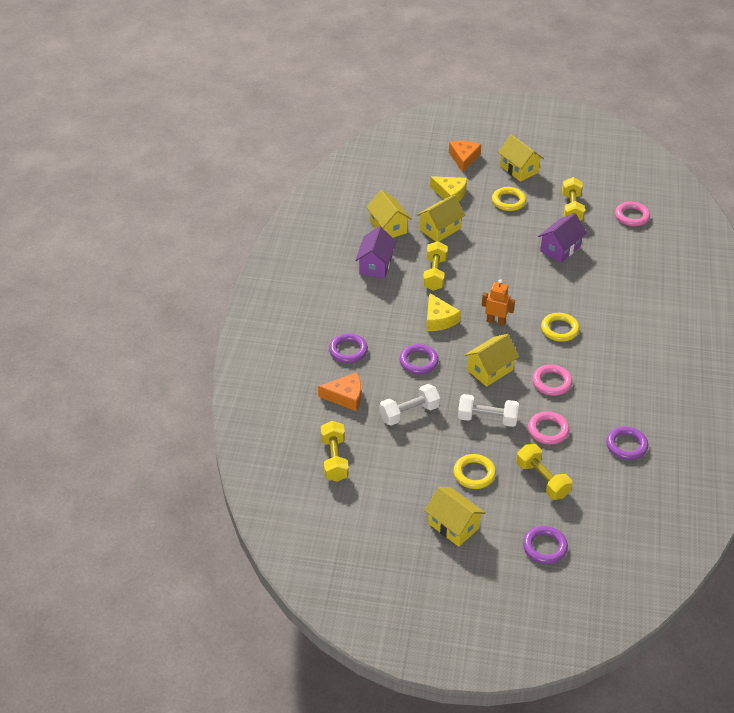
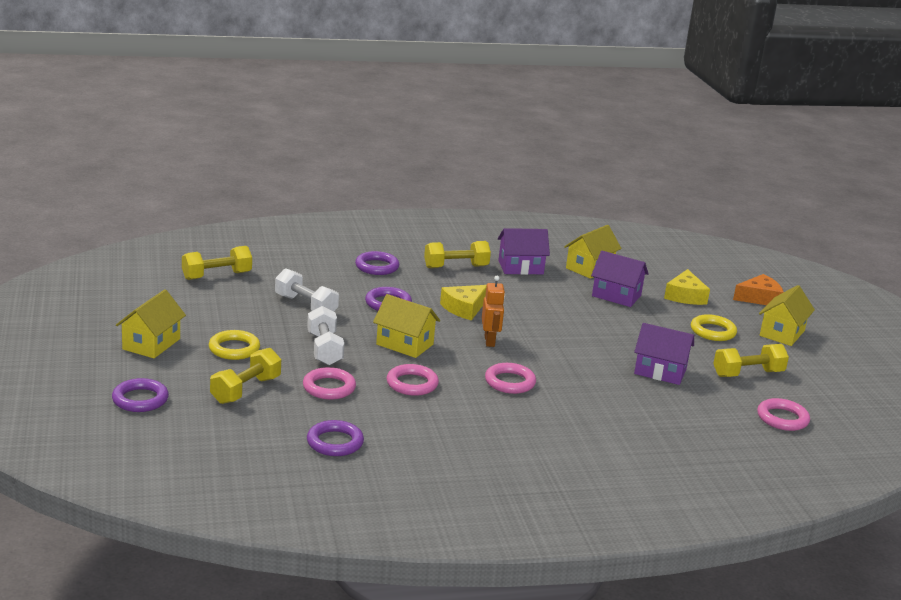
camera: 65 degrees right, 20 degrees down
orange cheese [318,372,361,411] -> none
yellow house [417,195,465,242] -> purple house [591,251,649,307]
yellow dumbbell [423,241,448,291] -> yellow dumbbell moved to [424,241,491,268]
yellow ring [541,313,580,342] -> pink ring [485,363,536,394]

